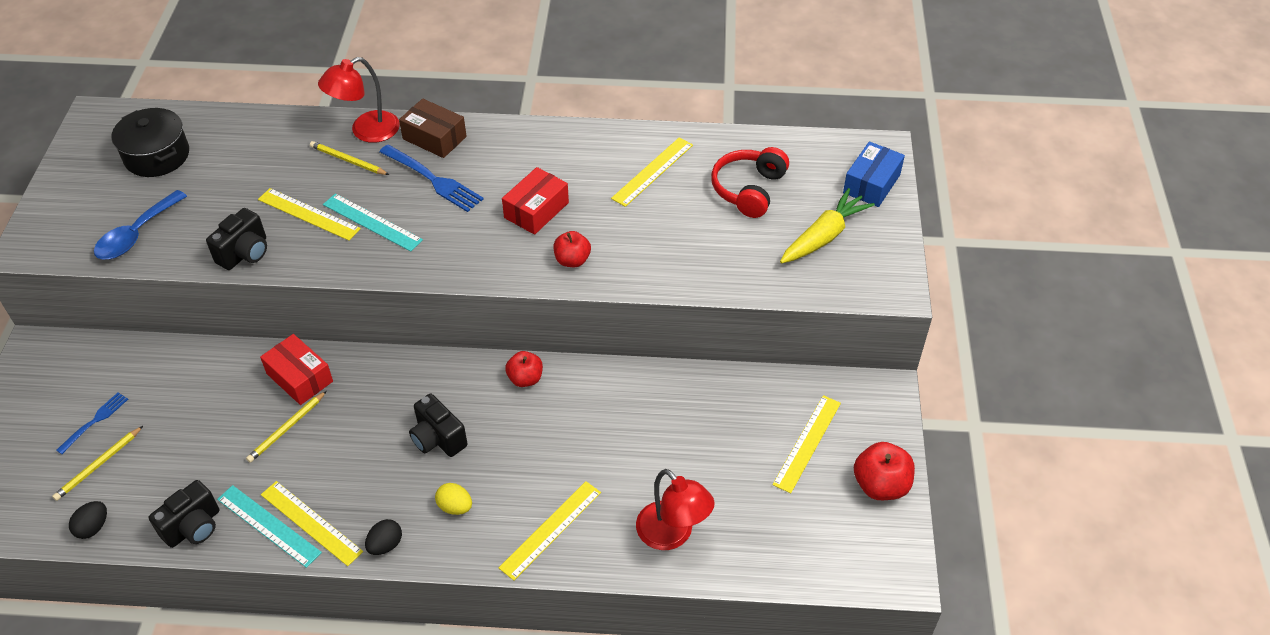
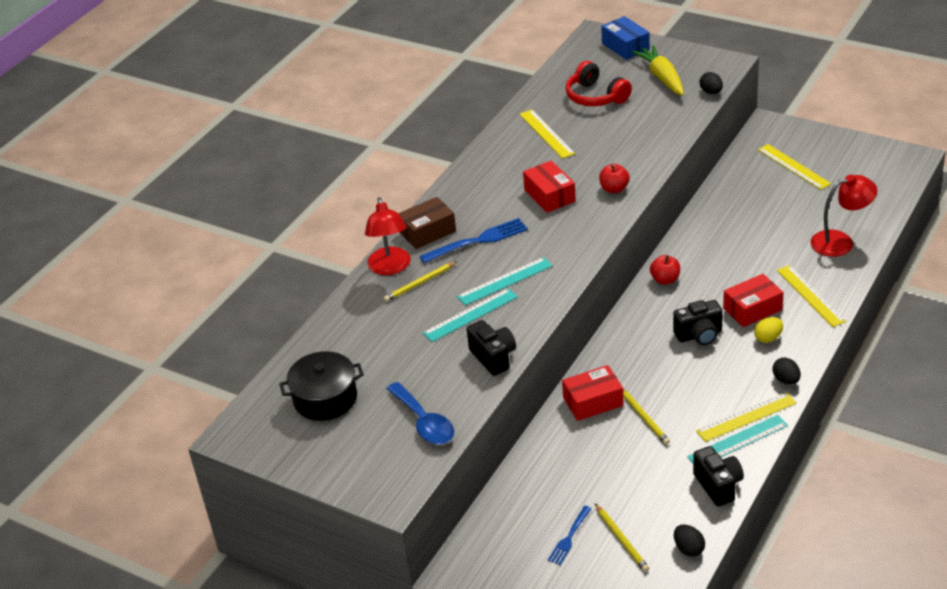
camera: 60 degrees left, 10 degrees down
blue fork [56,392,128,454] -> blue fork turned 120 degrees counterclockwise [548,506,592,565]
yellow ruler [258,188,361,241] -> turquoise ruler [423,288,518,342]
red apple [854,442,915,500] -> none
none -> black egg [699,72,723,94]
none -> red box [723,274,784,327]

